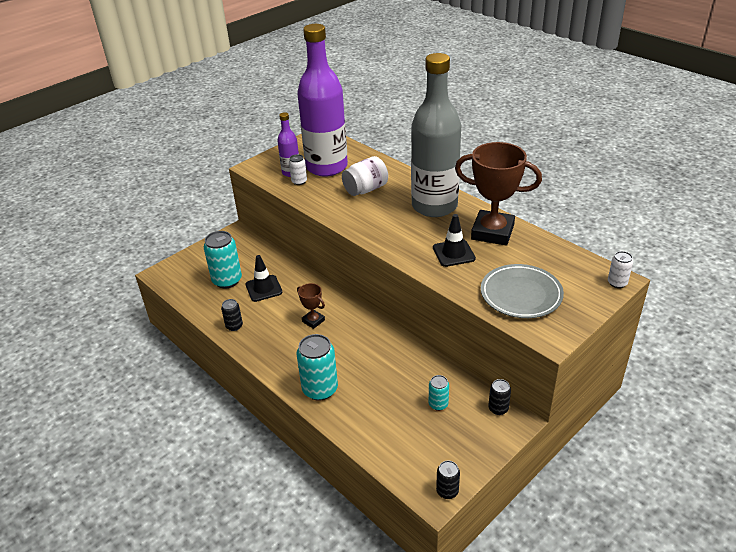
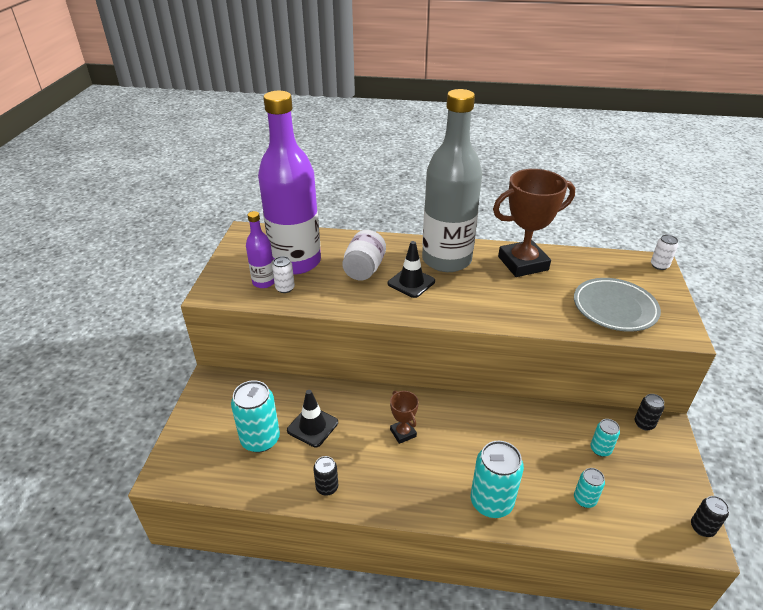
camera: 40 degrees left, 0 degrees up
brown trophy [297,283,325,329] -> brown trophy turned 60 degrees clockwise [390,390,419,444]
black traffic cone [433,214,476,267] -> black traffic cone moved to [388,241,435,298]
none -> turquoise can [574,468,605,508]

